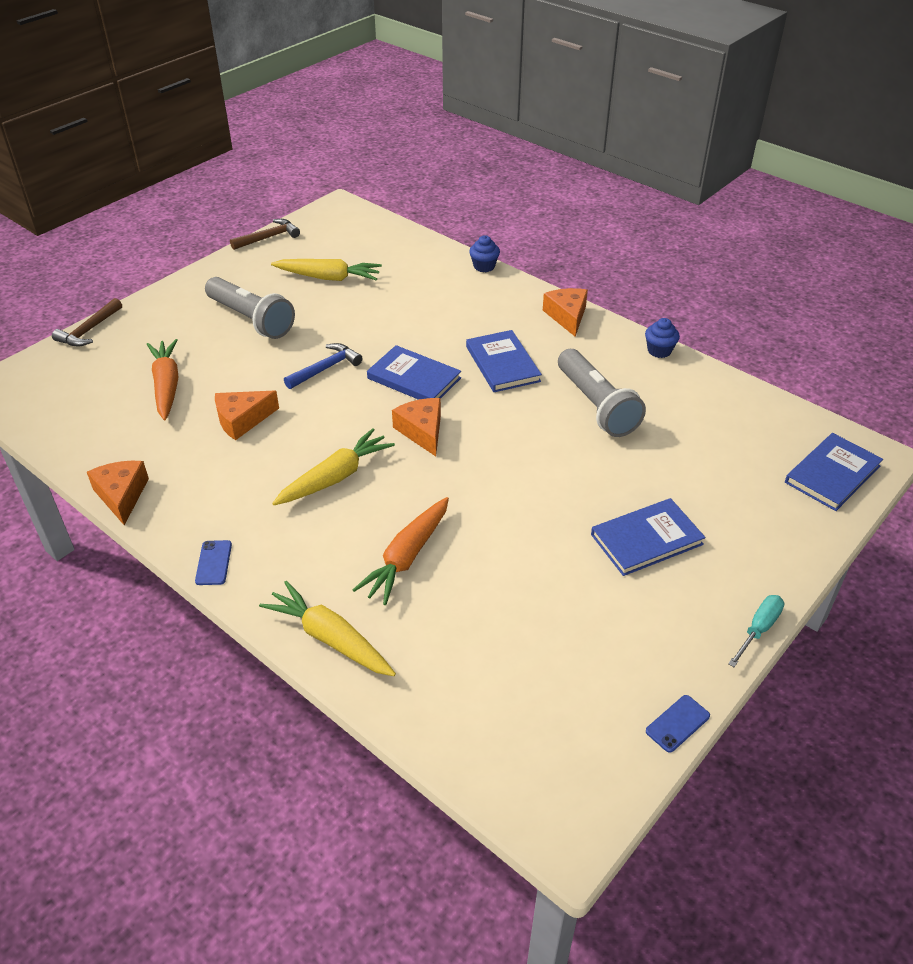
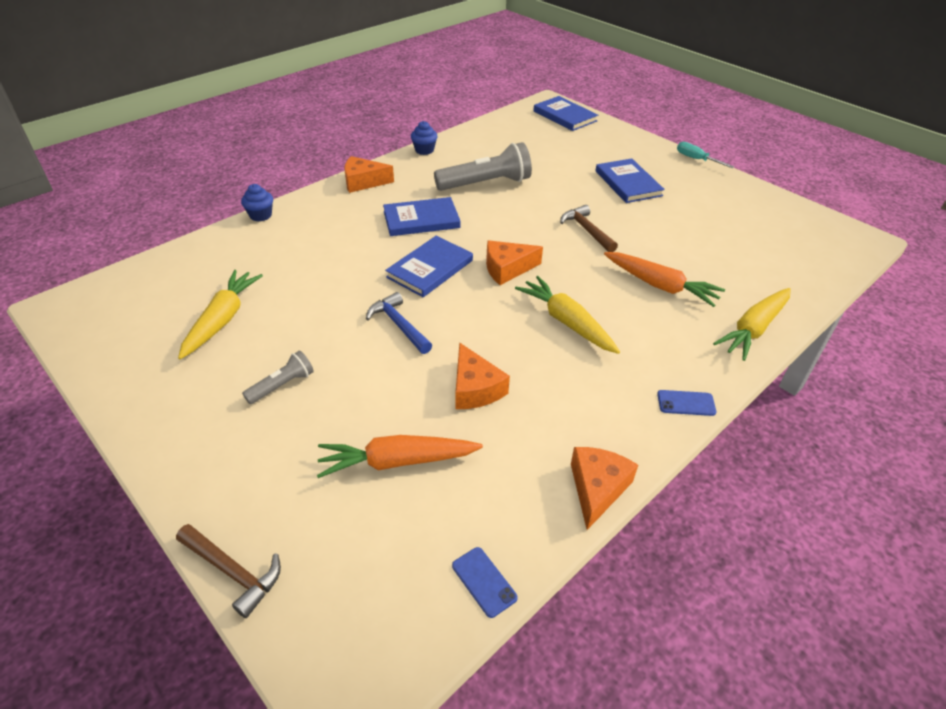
camera: 85 degrees left, 0 degrees up
orange cheese [87,461,149,525] -> orange cheese turned 120 degrees clockwise [571,447,638,530]
grey flashlight [205,277,295,339] -> grey flashlight [242,351,314,404], size x0.52
brown hammer [230,219,300,250] -> brown hammer moved to [560,205,618,252]
blue phone [646,695,710,753] -> blue phone moved to [452,547,518,618]

